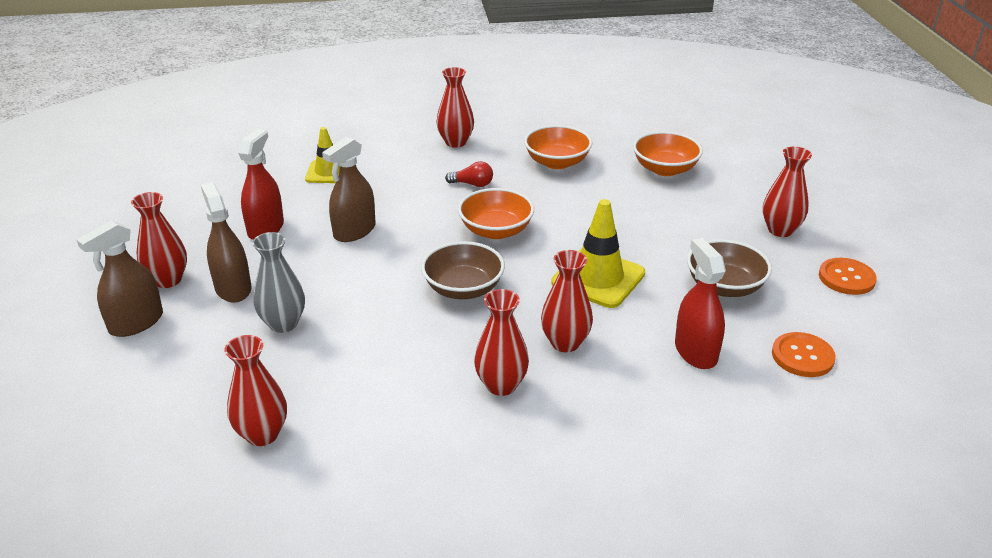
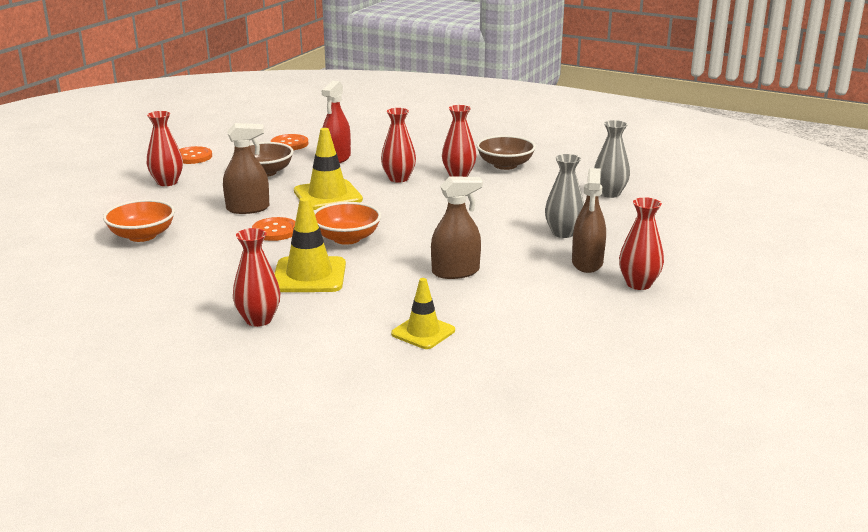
camera: 145 degrees left, 10 degrees down
brown spray bottle [77,220,163,337] -> brown spray bottle moved to [223,123,269,214]
red vase [224,335,287,446] -> grey vase [594,120,630,198]
red spray bottle [238,129,284,240] -> none
brown bowl [421,241,505,299] -> brown bowl moved to [476,135,536,170]
red light bulb [445,161,493,187] -> yellow traffic cone [274,197,346,292]
orange bowl [524,125,592,169] -> none
none -> orange button [252,217,295,241]

